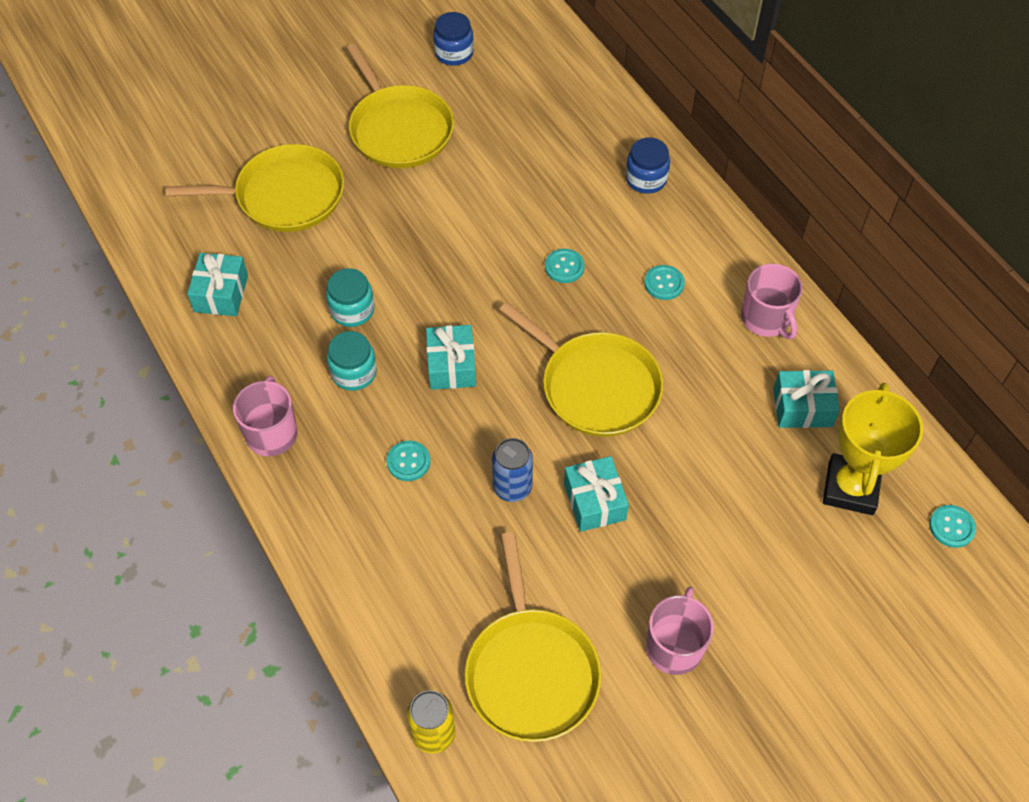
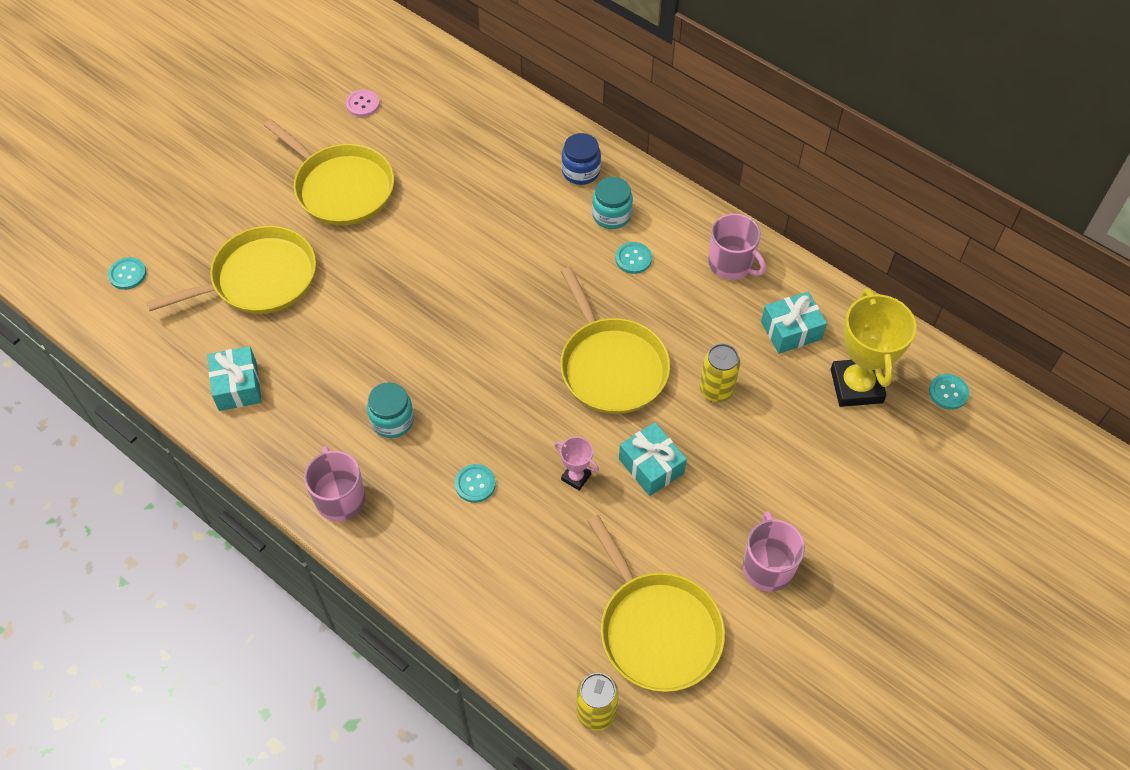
camera: 20 degrees left, 0 degrees up
turquoise jar [326,268,374,327] -> turquoise jar moved to [592,177,633,229]
turquoise gift [426,325,476,390] -> none
blue jar [433,12,474,66] -> pink button [346,89,380,117]
blue can [492,438,533,502] -> pink trophy [554,437,599,491]
yellow pan [499,302,663,437] -> yellow pan turned 45 degrees clockwise [560,267,670,414]
turquoise button [545,249,585,283] -> turquoise button moved to [108,257,147,290]
none -> yellow can [700,344,740,402]

